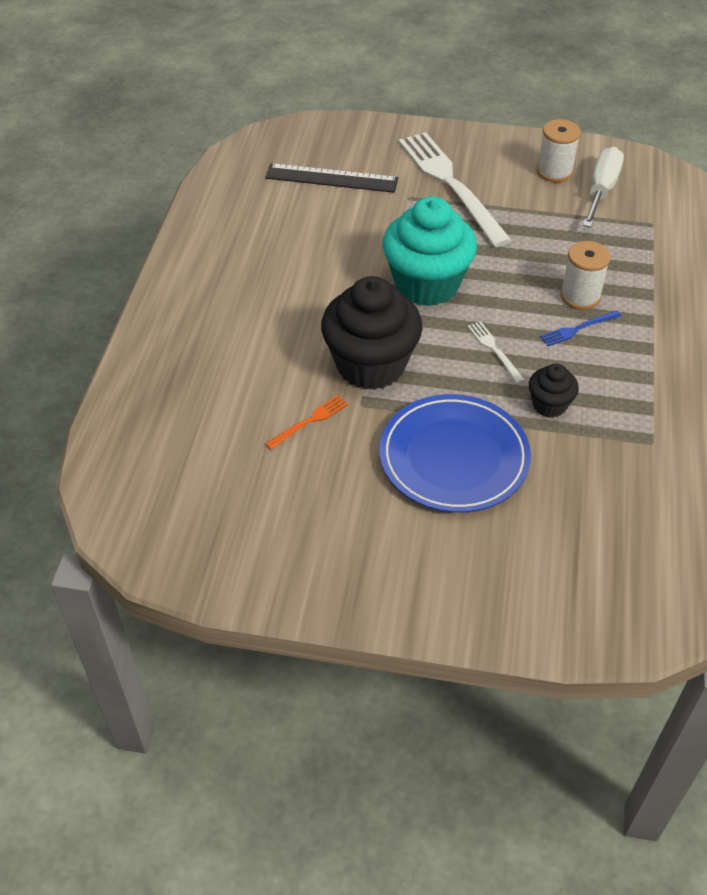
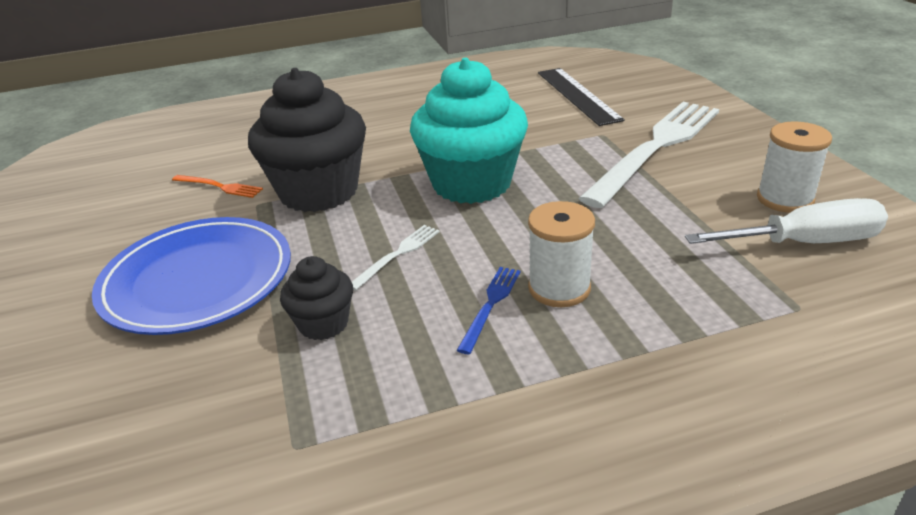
camera: 65 degrees right, 15 degrees down
blue fork [540,311,621,346] -> blue fork turned 75 degrees clockwise [457,267,521,354]

